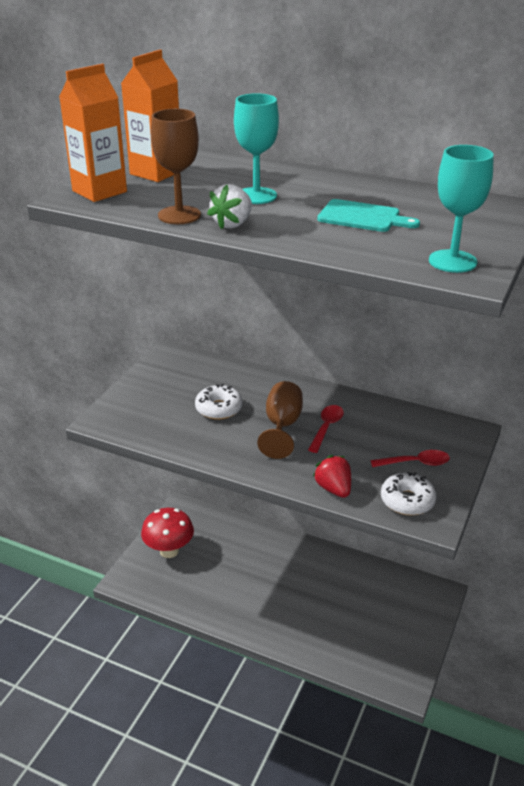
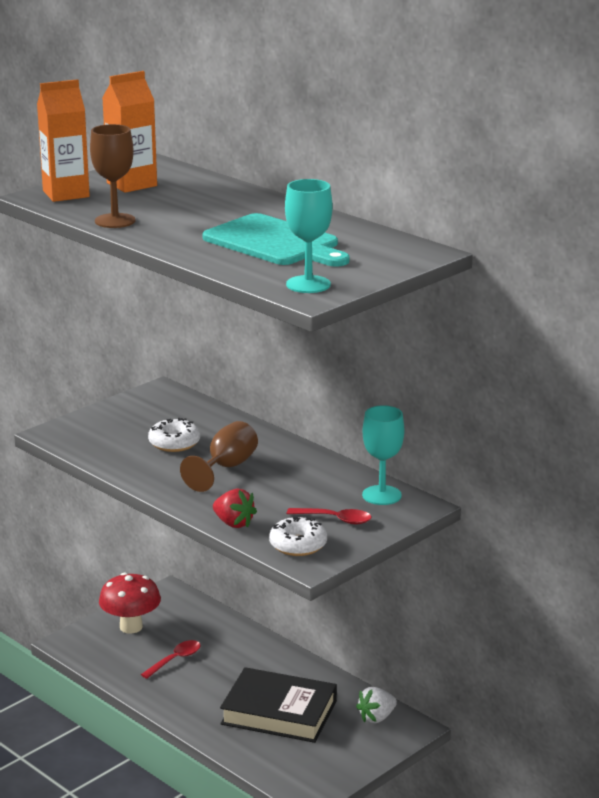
camera: 20 degrees right, 10 degrees down
white strawberry [207,184,252,229] -> white strawberry moved to [356,687,397,723]
turquoise goblet [234,93,279,204] -> turquoise goblet moved to [362,405,404,505]
red spoon [308,405,344,453] -> red spoon moved to [141,640,201,679]
red strawberry [313,455,351,498] -> red strawberry turned 135 degrees clockwise [213,488,257,528]
turquoise cutting board [317,199,420,232] -> turquoise cutting board [202,213,349,267], size x1.66
none -> black book [220,667,337,743]

